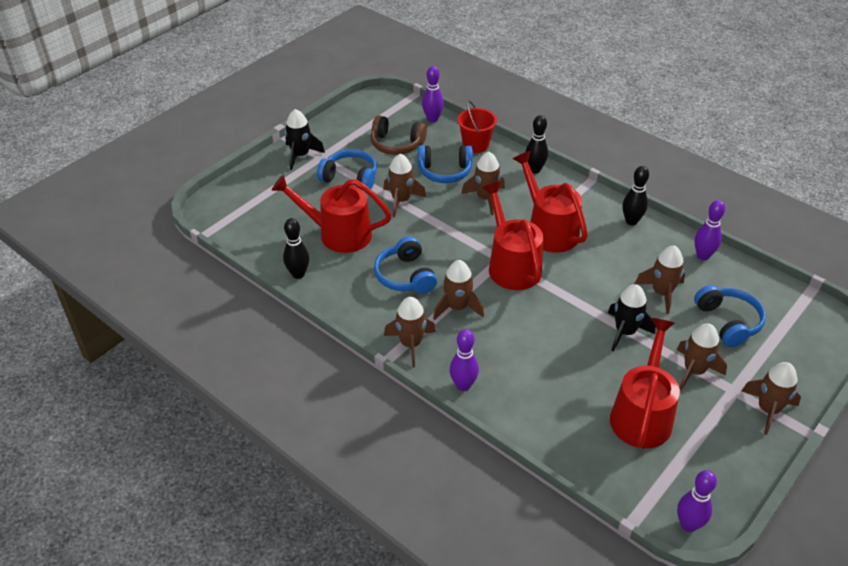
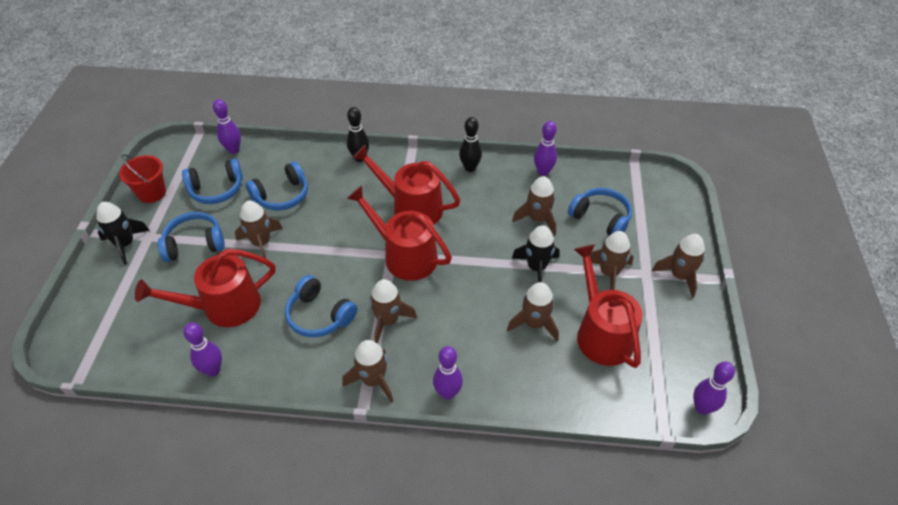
camera: 35 degrees left, 5 degrees up
black bowling pin [283,218,309,279] -> purple bowling pin [183,323,222,377]
brown headphones [371,115,427,155] -> blue headphones [182,158,243,204]
red bucket [457,100,497,153] -> red bucket moved to [119,154,166,203]
brown rocket [461,152,505,215] -> brown rocket moved to [507,282,559,341]

